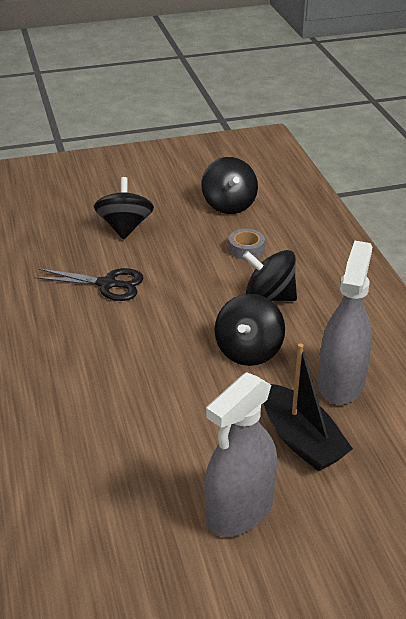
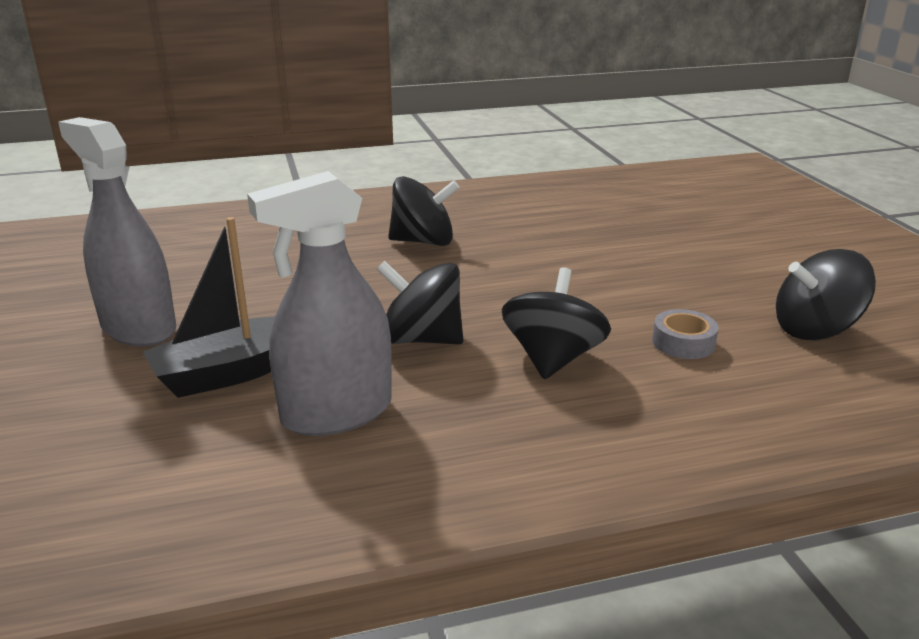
camera: 90 degrees right, 10 degrees down
black scissors [34,268,144,301] -> none
black spinning top [94,177,154,240] -> black spinning top moved to [388,176,460,246]
grey spray bottle [318,241,372,405] -> grey spray bottle turned 135 degrees clockwise [247,171,392,436]

